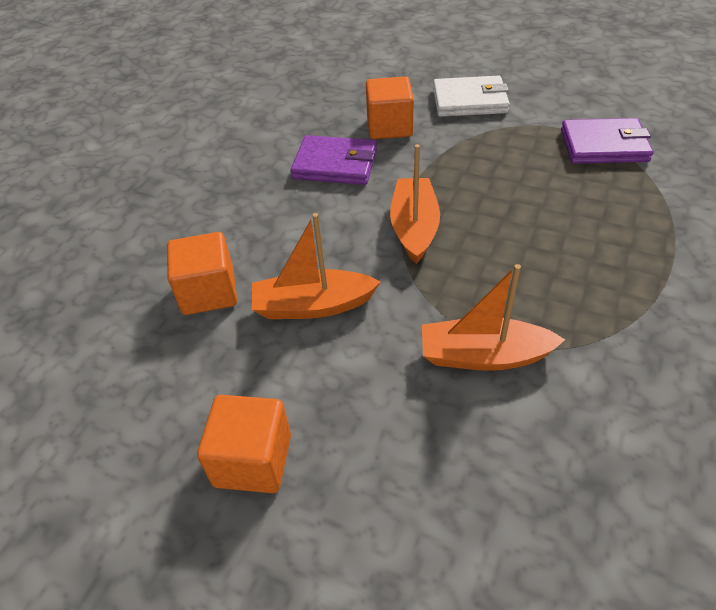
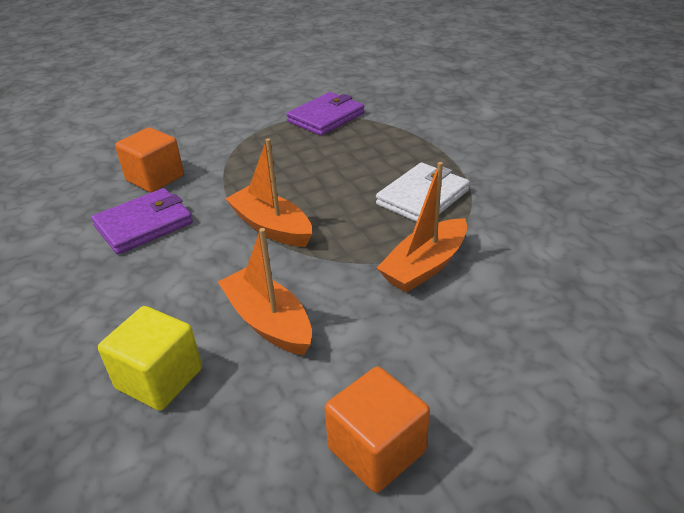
camera: 50 degrees left, 10 degrees down
orange cube [167,232,237,315] -> yellow cube [98,306,202,411]
orange boat [252,213,381,319] -> orange boat turned 105 degrees clockwise [218,228,312,355]
white wallet [433,76,510,117] -> white wallet moved to [376,163,470,222]

